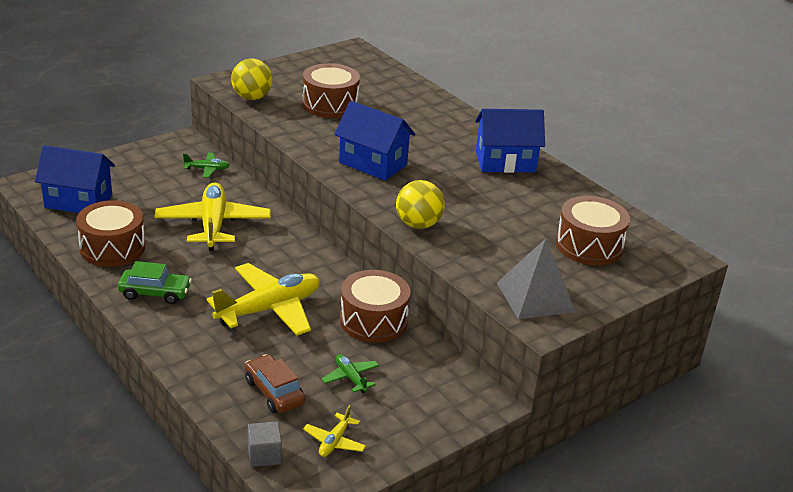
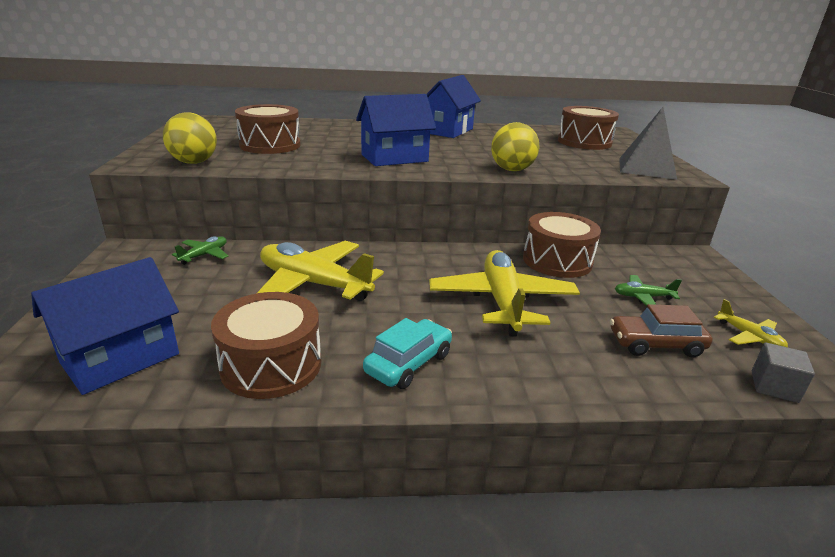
camera: 55 degrees left, 5 degrees down
green car [118,261,192,304] -> turquoise car [363,318,452,389]

